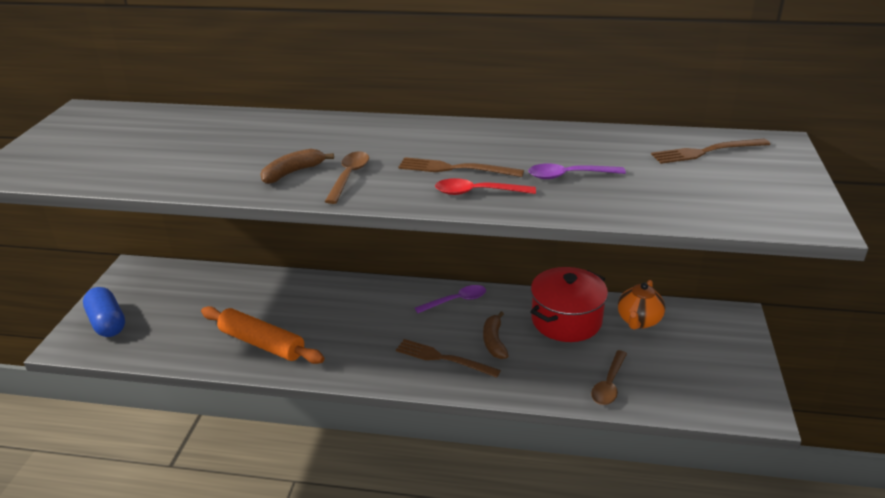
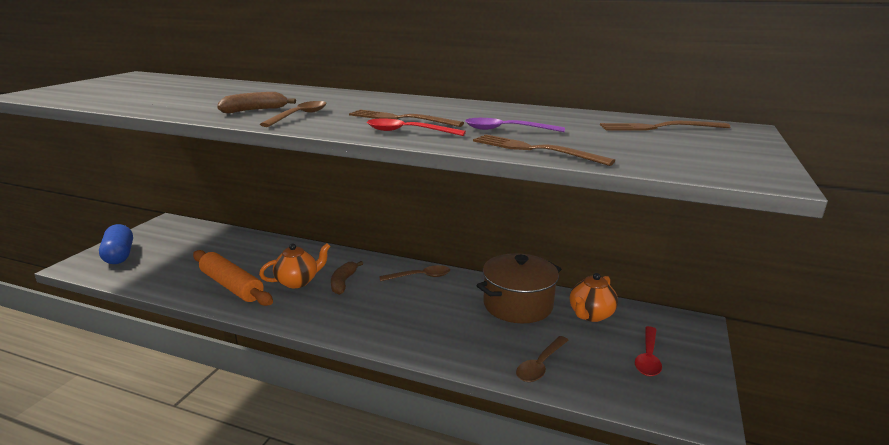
camera: 10 degrees right, 10 degrees down
brown fork [396,339,501,378] -> brown fork moved to [473,135,615,166]
purple spoon [415,285,486,313] -> brown spoon [379,265,450,281]
brown banana [483,311,509,359] -> brown banana moved to [331,261,363,295]
red pot [530,267,608,342] -> brown pot [476,253,561,323]
none -> orange teapot [259,243,331,288]
none -> red spoon [635,326,662,376]

